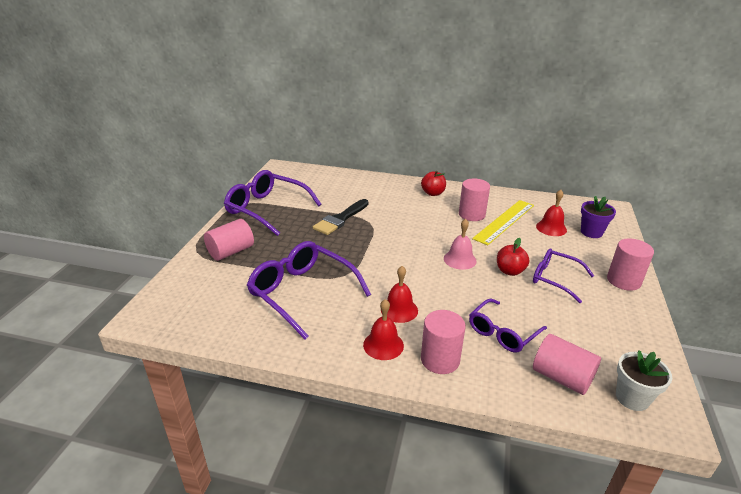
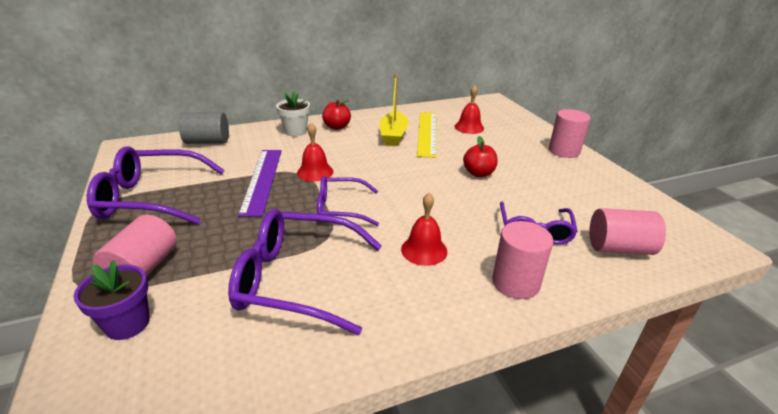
camera: 35 degrees left, 0 degrees up
black brush [313,199,369,235] -> purple ruler [238,150,282,217]
red bell [363,299,404,360] -> red bell moved to [297,123,333,182]
pink bell [444,219,477,270] -> none
pink cylinder [459,179,490,221] -> yellow boat [379,74,409,146]
purple glasses [533,249,594,303] -> purple glasses moved to [317,176,379,226]
purple flower pot [581,196,616,238] -> purple flower pot moved to [73,260,150,340]
white flower pot [616,350,672,411] -> white flower pot moved to [276,91,310,137]
none -> grey cylinder [179,112,229,144]

